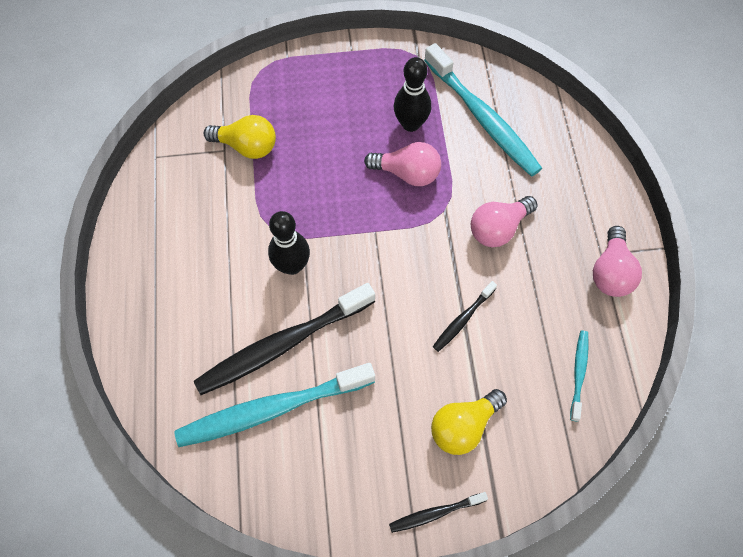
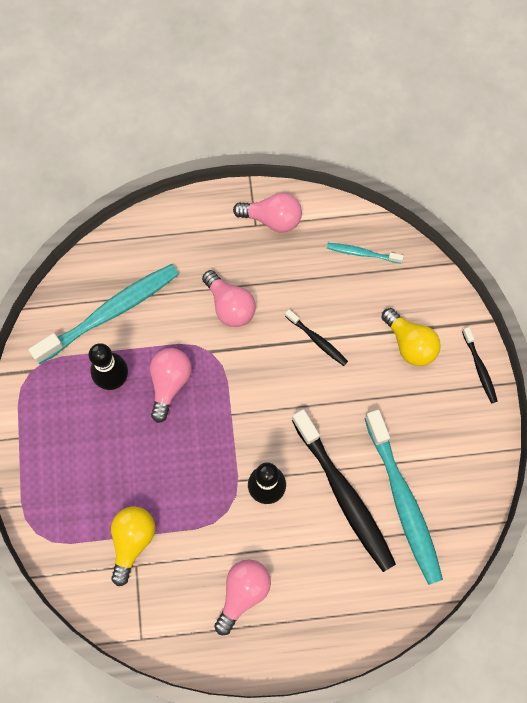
camera: 90 degrees left, 5 degrees up
none -> pink light bulb [214,559,271,635]

